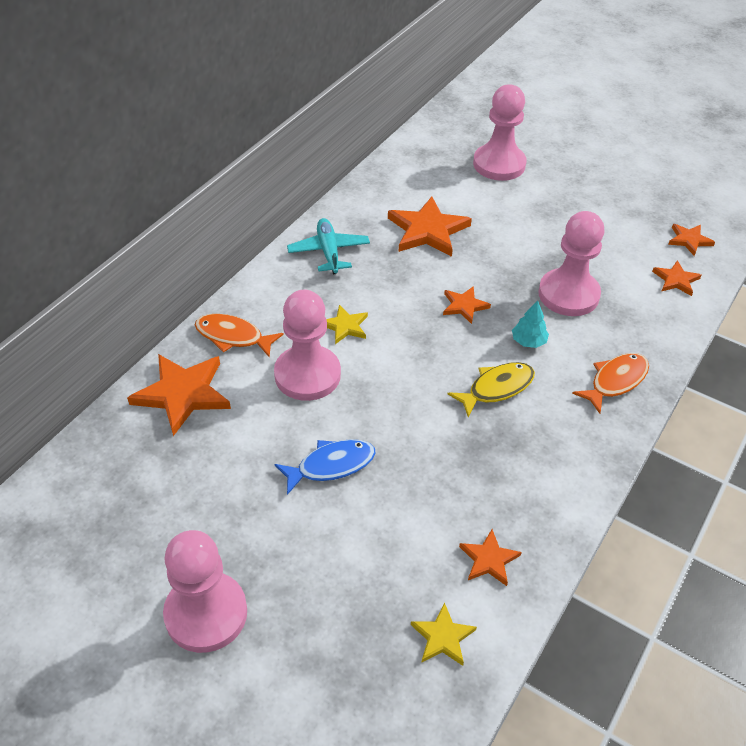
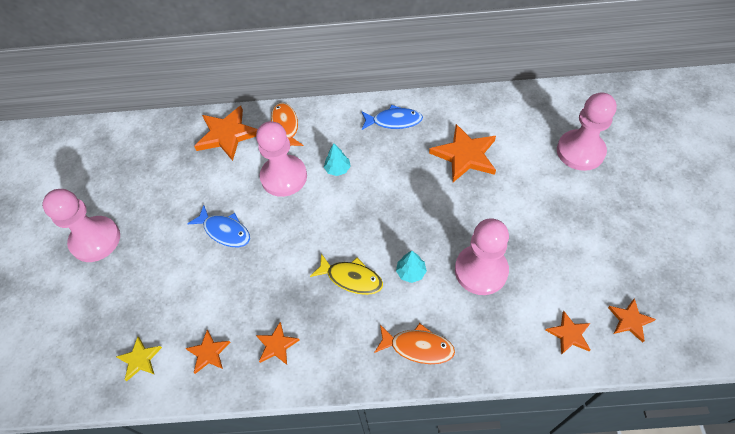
camera: 60 degrees right, 10 degrees up
turquoise plane [287,218,370,274] -> blue fish [361,105,423,130]
yellow star [326,305,368,344] -> turquoise tree [324,143,351,176]
orange star [443,286,491,324] -> orange star moved to [256,322,300,365]

